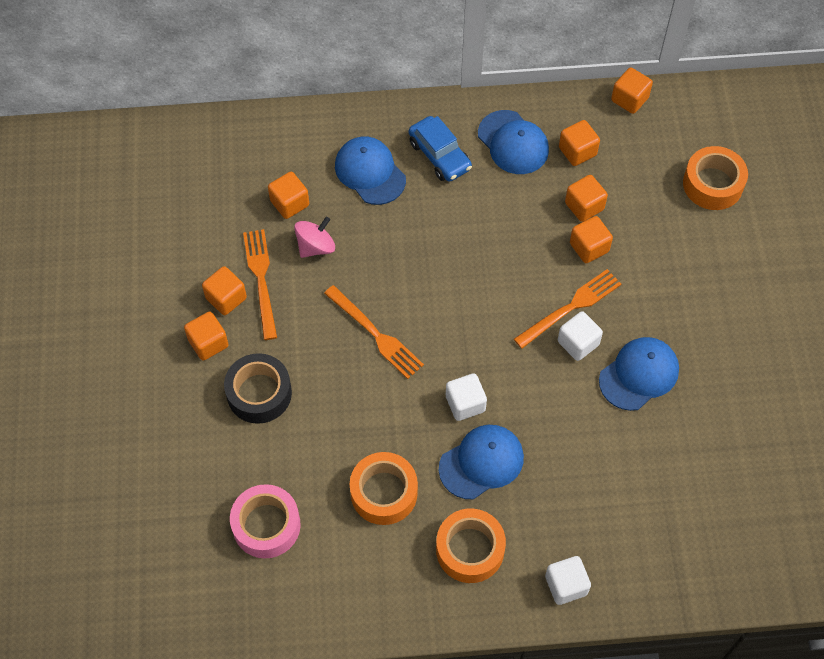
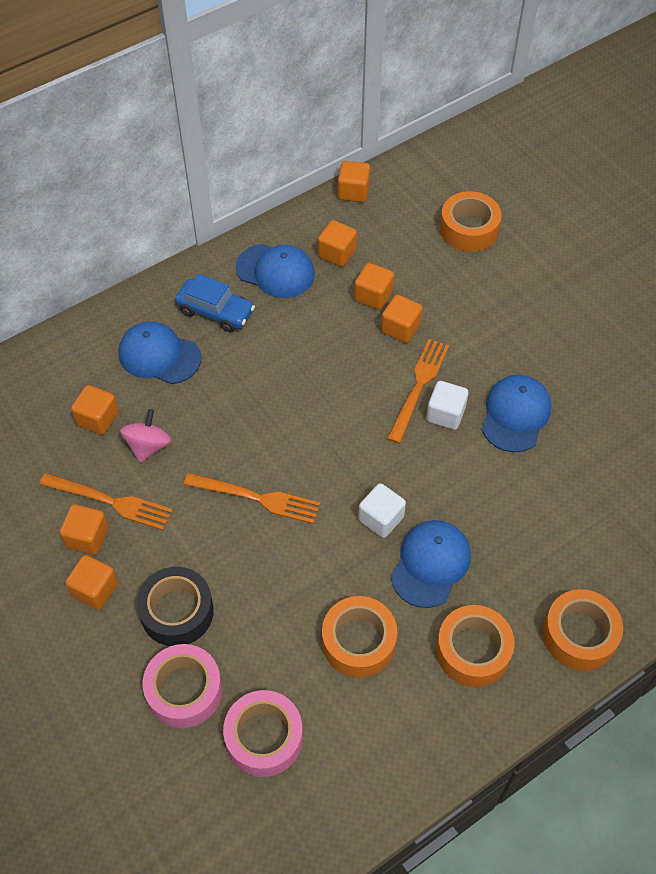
camera: 30 degrees left, 5 degrees down
orange fork [243,229,277,340] -> orange fork turned 150 degrees clockwise [39,473,173,530]
white cube [545,556,591,605] -> orange tape [543,589,623,670]
none -> pink tape [143,644,222,728]

